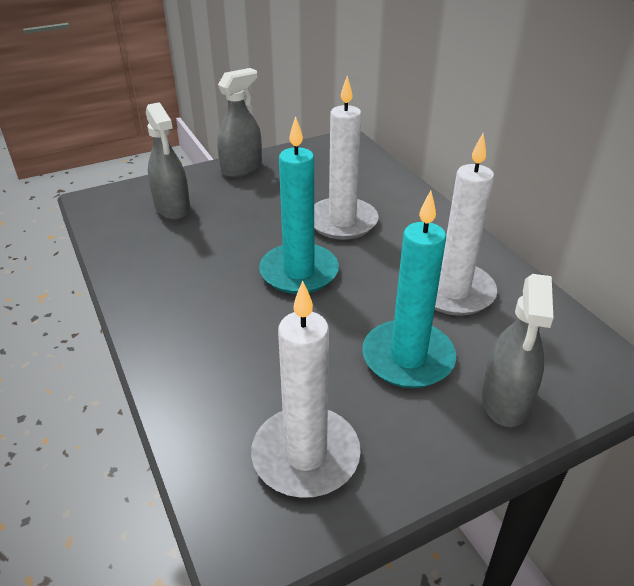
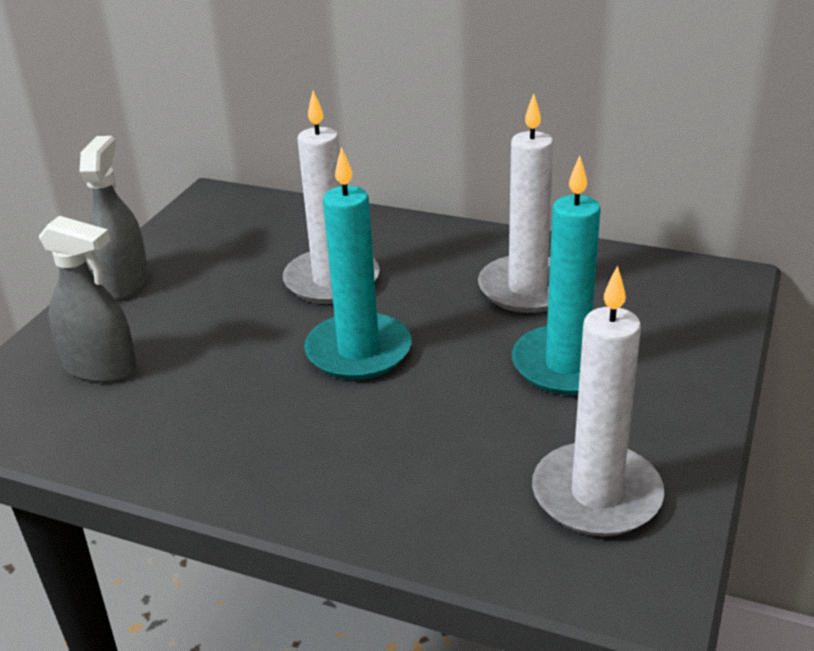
camera: 40 degrees left, 5 degrees down
grey spray bottle [481,274,553,427] -> none

